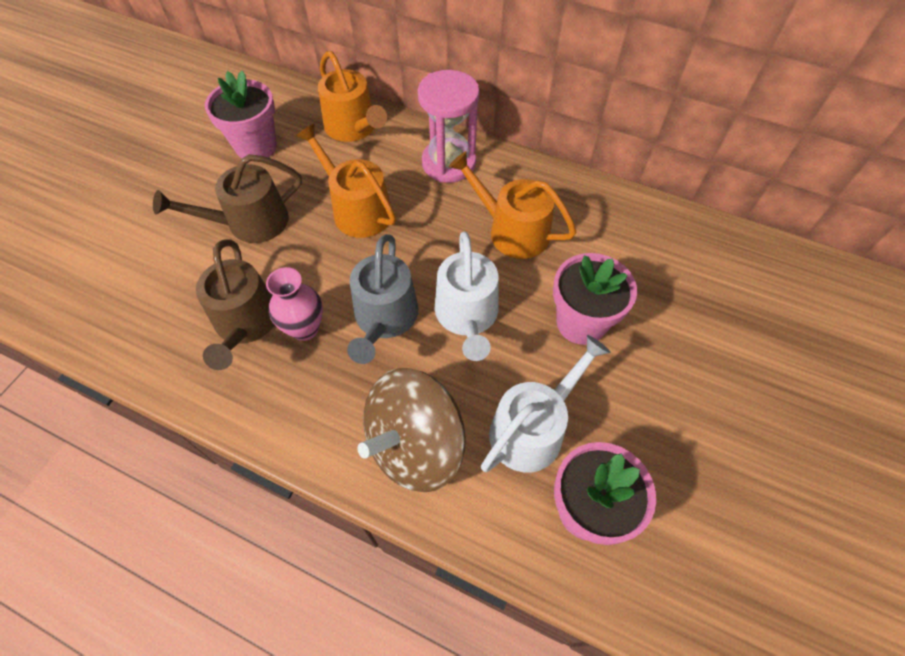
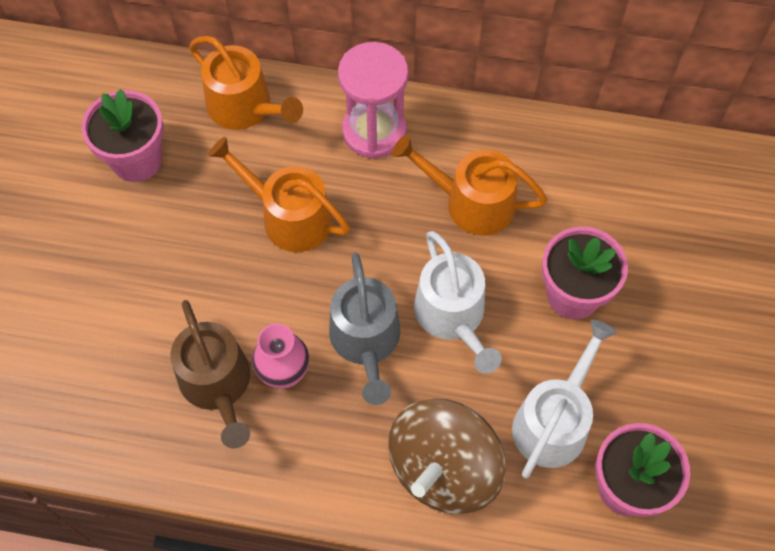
camera: 15 degrees left, 5 degrees up
brown watering can [153,154,302,243] -> none

